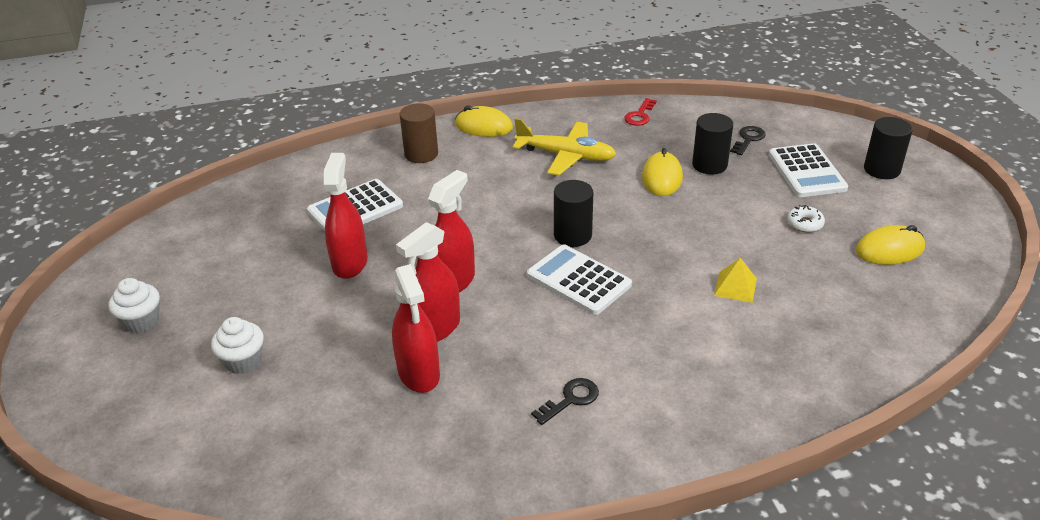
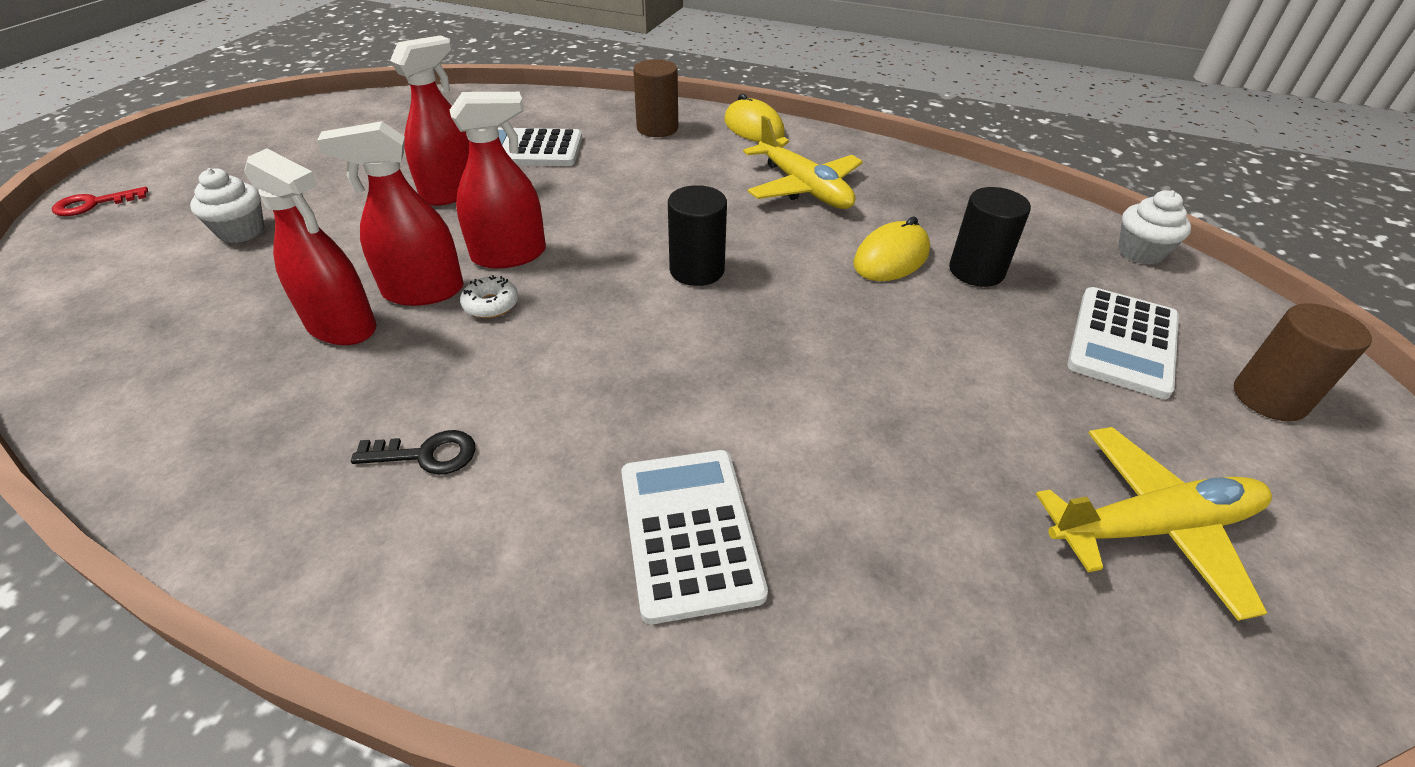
camera: 35 degrees right, 5 degrees up
white cupcake [108,278,160,333] -> white cupcake moved to [1118,190,1191,265]
red spray bottle [392,264,440,393] -> red spray bottle turned 75 degrees counterclockwise [244,149,377,345]
white calculator [527,244,632,315] -> white calculator moved to [621,450,768,624]
red key [624,98,657,126] -> red key moved to [52,187,148,216]
yellow pyramid [714,258,757,303] -> none
black key [730,126,766,155] -> none
white donut [787,205,825,232] -> white donut moved to [460,275,518,318]
yellow mouse [856,225,925,265] -> yellow plane [1036,427,1272,621]
black cylinder [864,117,913,179] -> brown cylinder [1234,303,1372,422]

